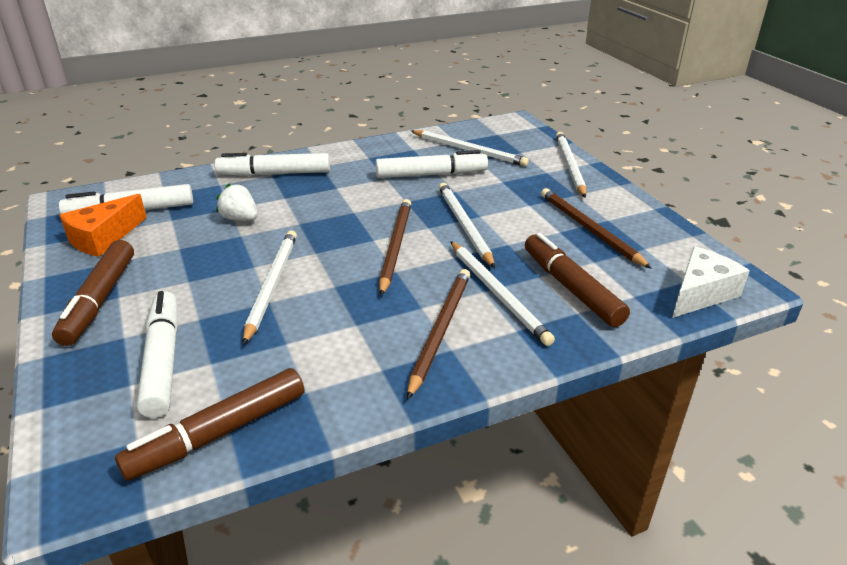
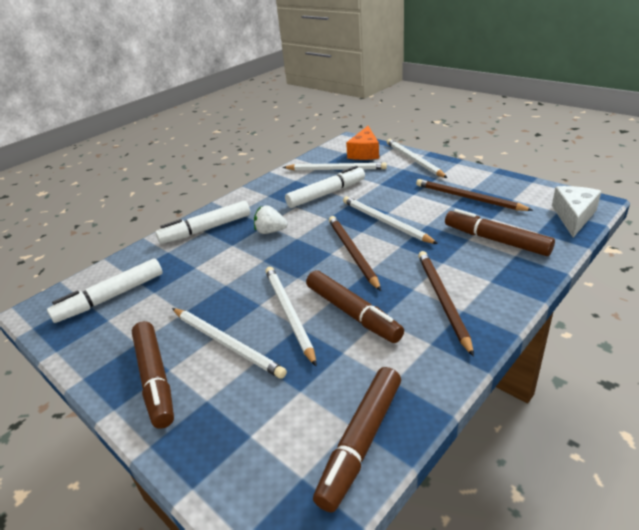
camera: 20 degrees left, 0 degrees up
orange cheese [59,194,147,257] -> orange cheese moved to [346,126,379,160]
white marker [137,291,178,418] -> none
white strawberry [216,184,258,221] -> white strawberry moved to [254,205,288,234]
white pencil [450,241,555,346] -> white pencil moved to [172,308,287,379]
none -> brown marker [306,270,404,343]

